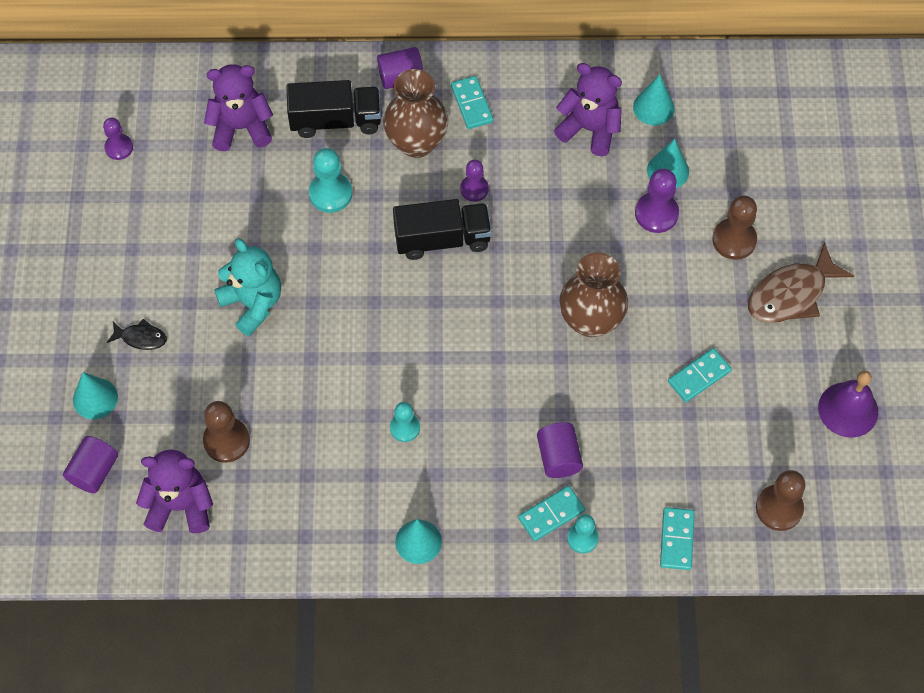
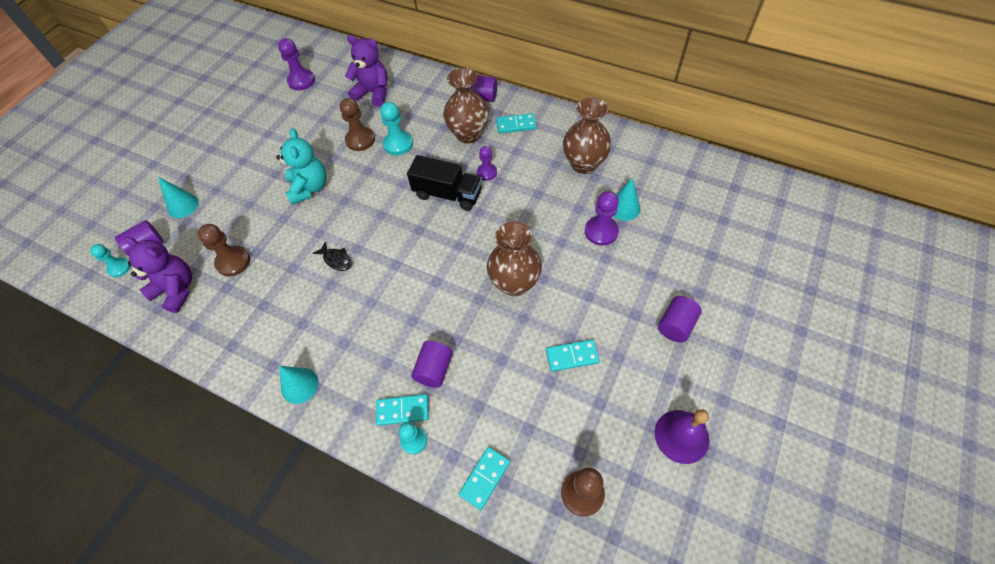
camera: 30 degrees right, 5 degrees down
purple pawn [103,118,133,160] -> purple pawn [278,38,315,91], size x1.52
black fish [107,319,167,350] -> black fish moved to [312,242,352,271]
black truck [287,80,381,138] -> none
turquoise pawn [390,402,420,442] -> turquoise pawn moved to [90,244,131,277]
turquoise domino [451,76,493,129] -> turquoise domino turned 75 degrees clockwise [496,113,537,133]
purple teddy bear [554,63,622,156] -> brown vase [563,97,612,174]
turquoise cone [633,74,675,125] -> none
brown pawn [712,195,757,260] -> brown pawn moved to [340,98,375,151]
brown fish [748,242,854,323] -> purple cylinder [658,296,702,343]

